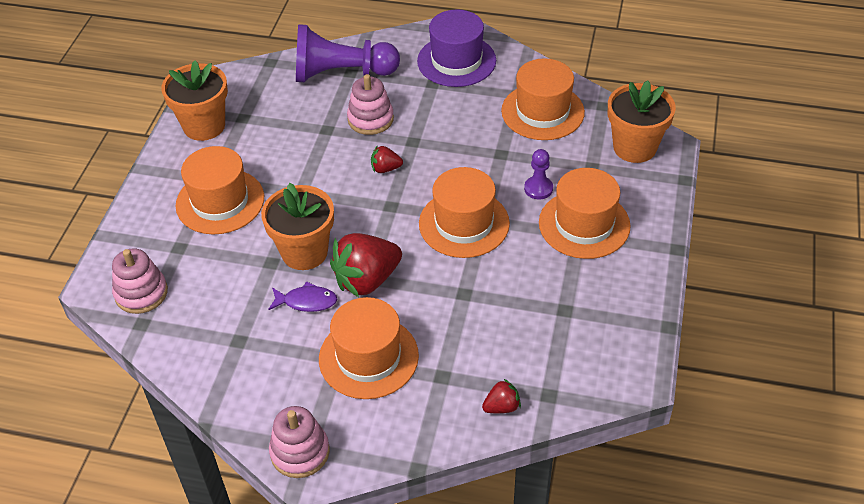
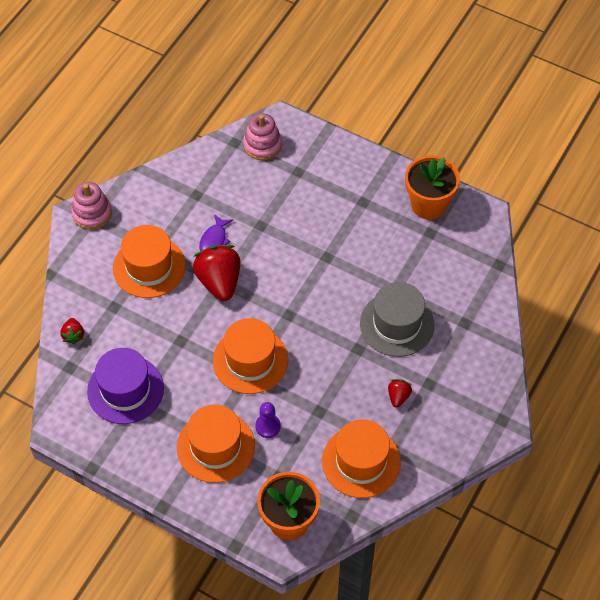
camera: 105 degrees right, 10 degrees up
orange hat [175,146,264,234] -> none
orange flower pot [261,183,334,270] -> none
purple pawn [296,24,400,82] -> none
pink stacking toy [347,74,394,135] -> grey hat [360,282,434,357]
red strawberry [371,146,403,173] -> red strawberry moved to [388,379,412,408]
purple hat [417,9,496,87] -> purple hat moved to [87,348,164,424]

